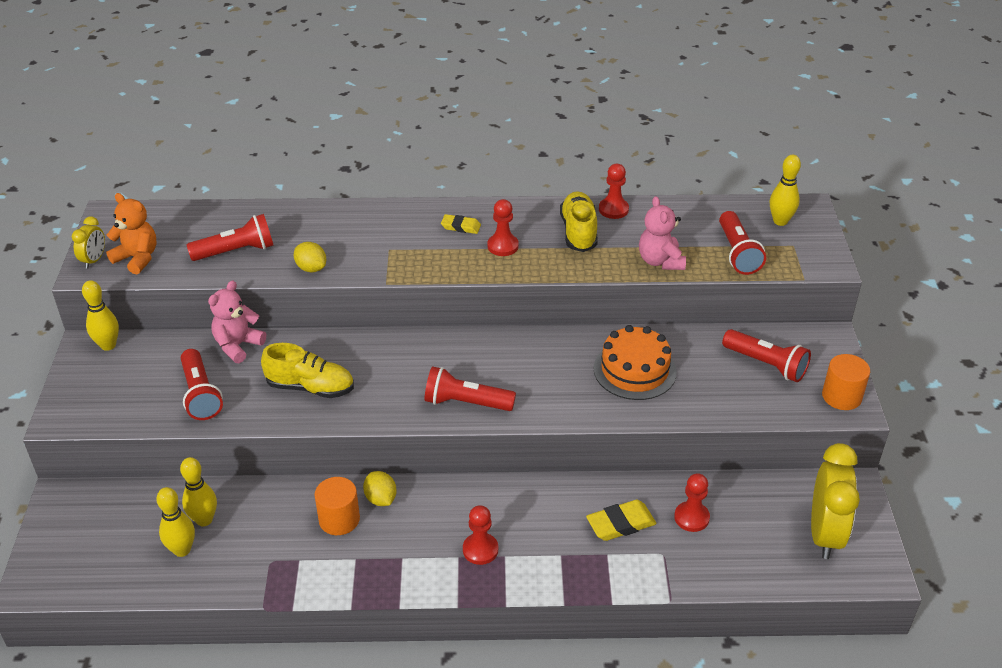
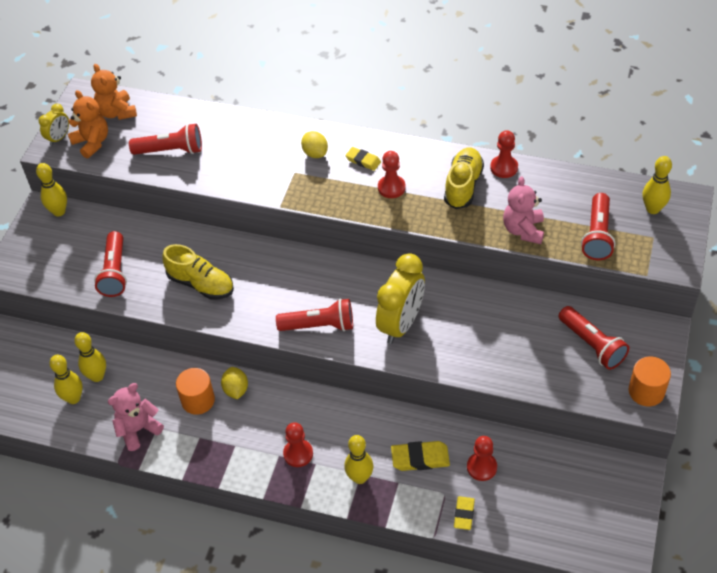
camera: 20 degrees right, 10 degrees up
pink teddy bear [208,280,266,363] -> pink teddy bear moved to [108,383,164,451]
yellow lemon [294,242,326,272] -> yellow lemon moved to [301,131,328,158]
red flashlight [425,366,516,411] -> red flashlight turned 150 degrees clockwise [276,298,353,331]
orange cake [593,325,677,400] -> none
yellow clock [811,443,860,559] -> yellow clock moved to [376,253,425,344]
none -> orange teddy bear [91,64,137,120]
none -> yellow bowling pin [344,435,373,484]
none -> yellow eraser [454,496,475,530]

